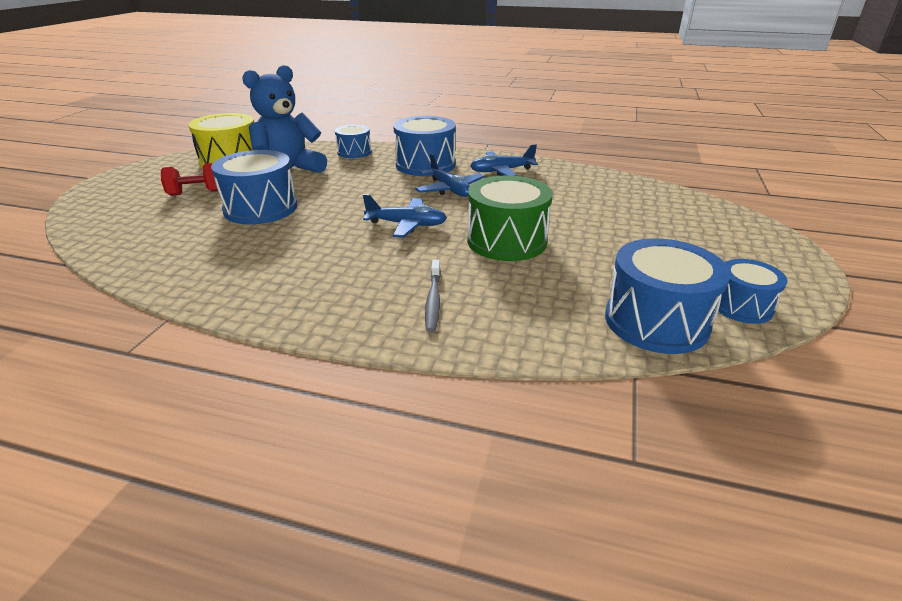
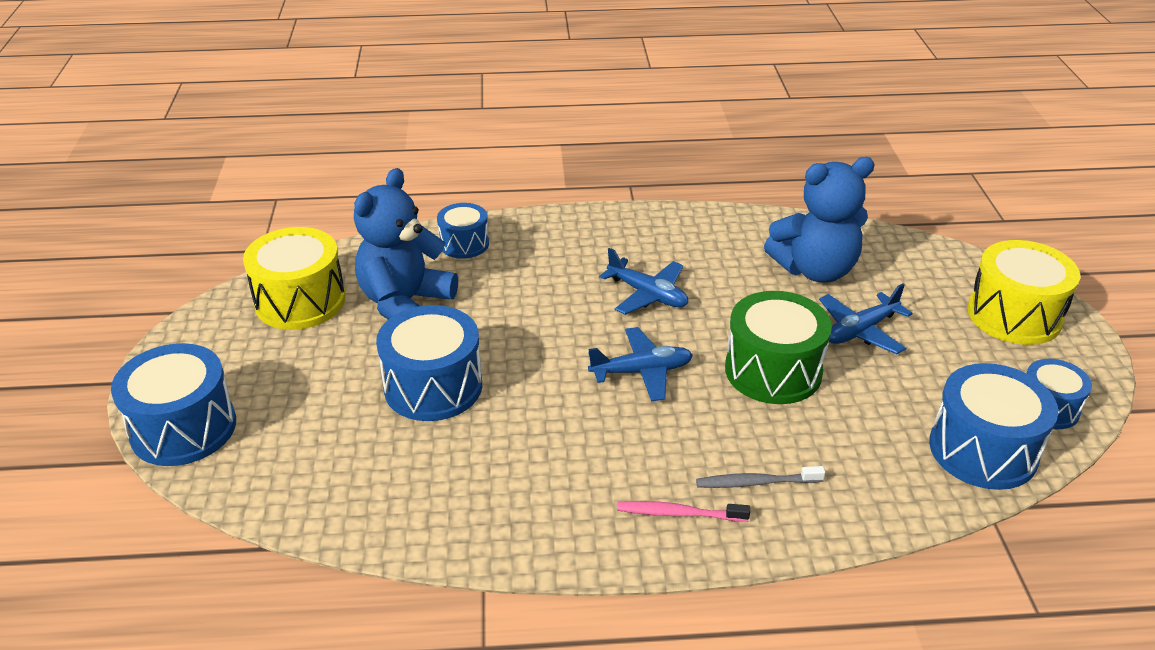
camera: 20 degrees left, 5 degrees up
red dumbbell [161,163,218,196] -> none
blue drum [393,116,456,176] -> blue drum moved to [111,343,236,466]
grey toothbrush [425,260,441,332] -> grey toothbrush turned 105 degrees clockwise [696,466,825,488]
blue plane [470,144,538,176] -> blue plane moved to [819,283,913,354]
none -> pink toothbrush [617,501,750,522]
none -> blue teddy bear [764,157,875,283]
none -> yellow drum [967,240,1080,345]

